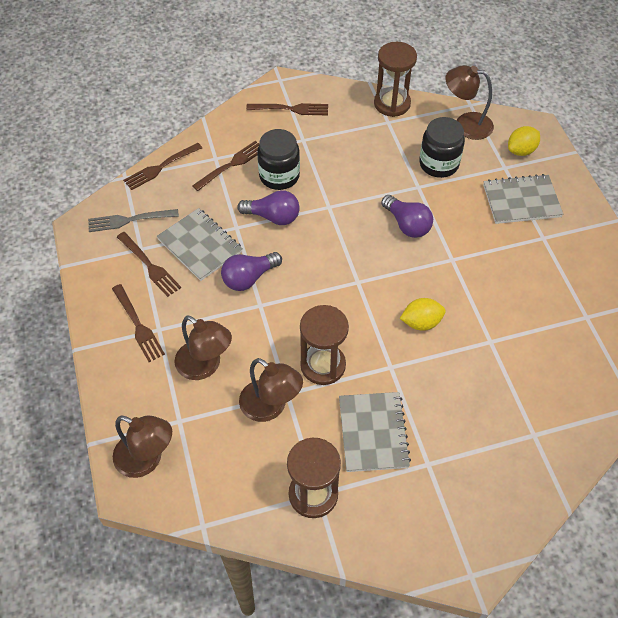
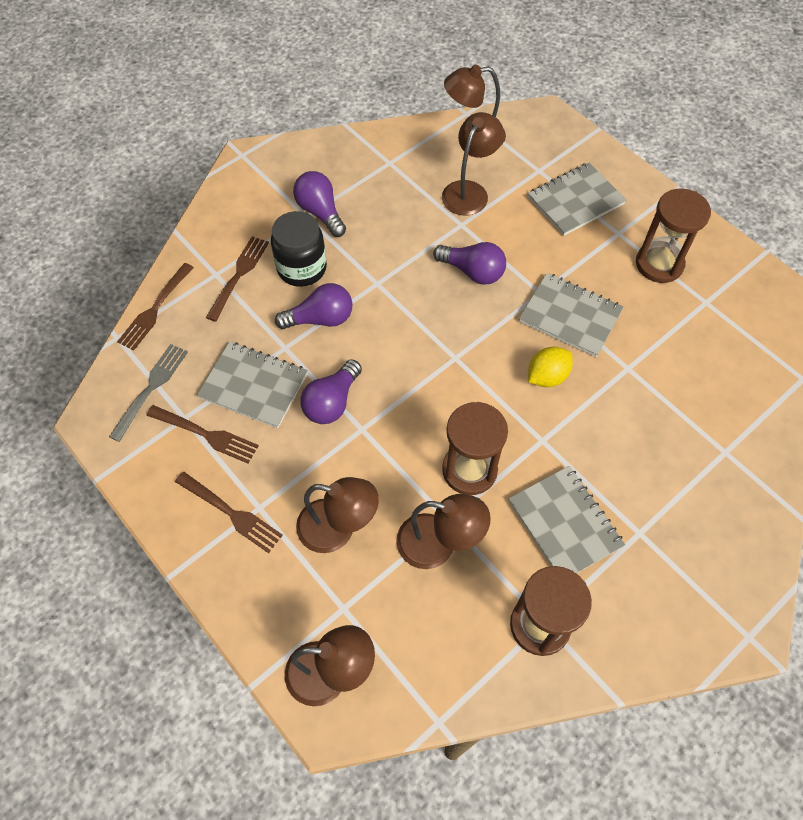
camera: 25 degrees left, 5 degrees up
grey fork [88,209,179,232] -> grey fork turned 150 degrees clockwise [109,344,188,442]
brown fork [246,103,328,116] -> none
brown hourglass [374,42,417,117] -> brown hourglass moved to [636,189,711,283]
black jar [419,117,465,178] -> brown lamp [442,112,504,216]
yellow lemon [508,126,540,156] -> none
none -> purple light bulb [293,171,346,237]
none -> grey notebook [519,273,624,357]

